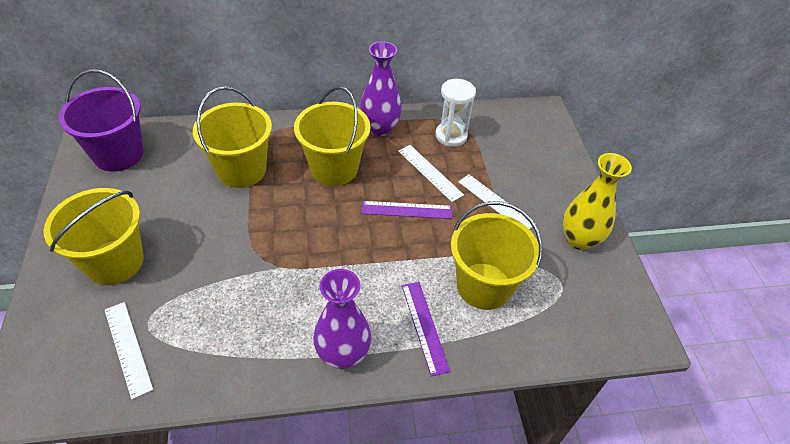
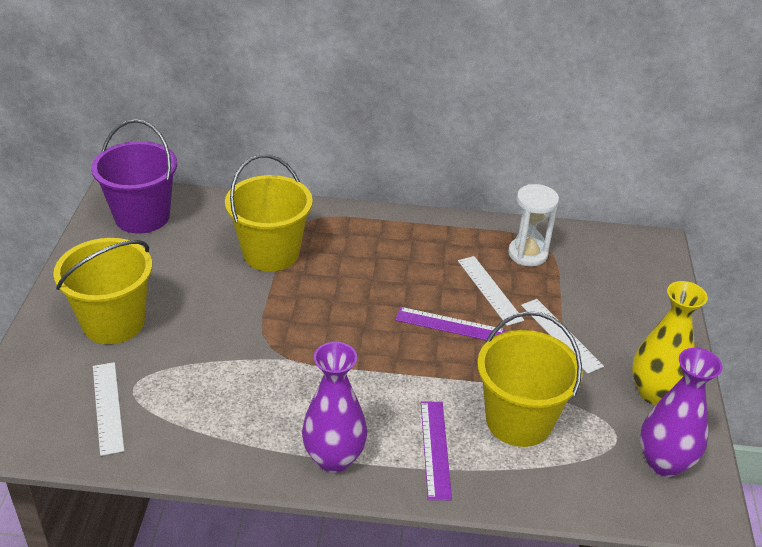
camera: 15 degrees right, 10 degrees down
yellow bucket [294,86,371,186] -> none
purple vase [360,41,402,136] -> purple vase moved to [640,348,723,477]

